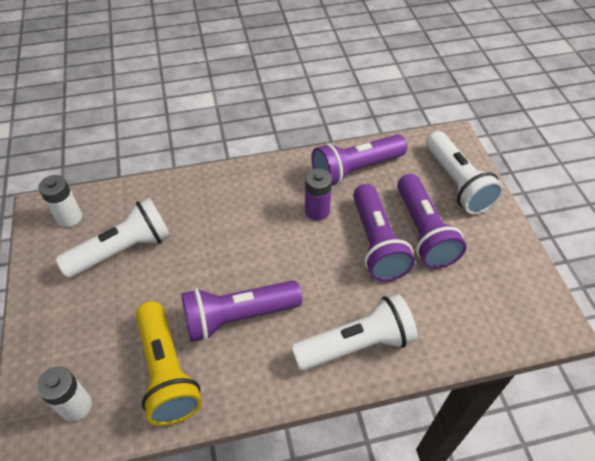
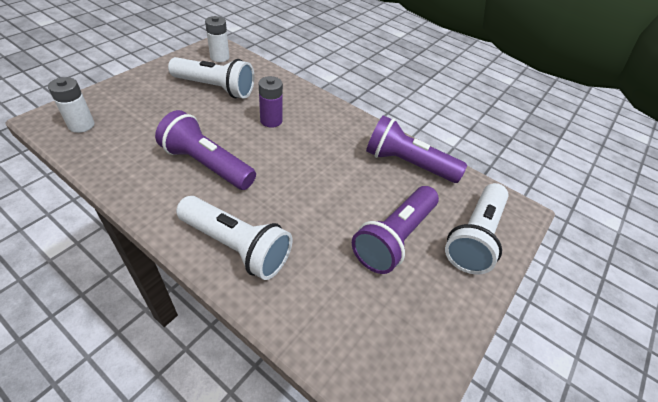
camera: 45 degrees right, 5 degrees down
yellow flashlight [135,301,202,426] -> none
purple battery [305,168,332,221] -> purple battery moved to [259,76,283,128]
purple flashlight [353,184,415,281] -> none

